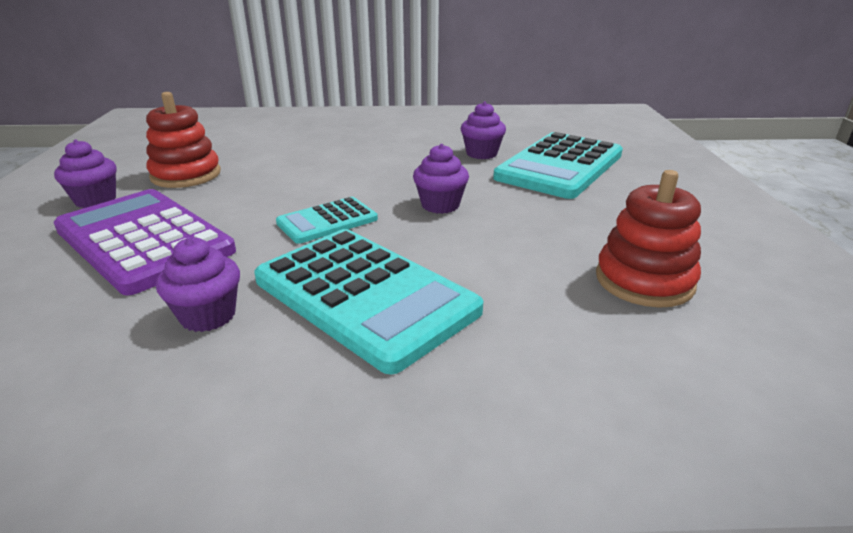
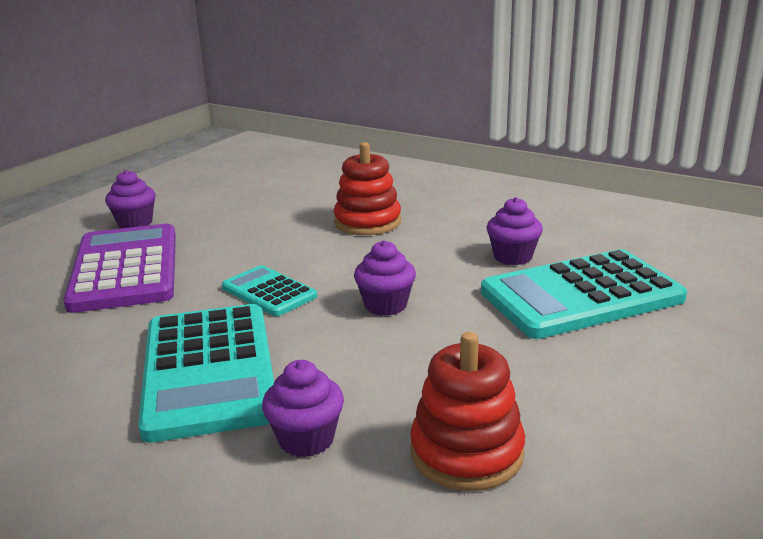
camera: 35 degrees right, 5 degrees down
red stacking toy [146,92,221,188] -> red stacking toy moved to [333,142,401,235]
purple cupcake [156,237,240,332] -> purple cupcake moved to [262,360,344,457]
turquoise calculator [276,197,378,244] -> turquoise calculator turned 45 degrees clockwise [222,265,317,316]

